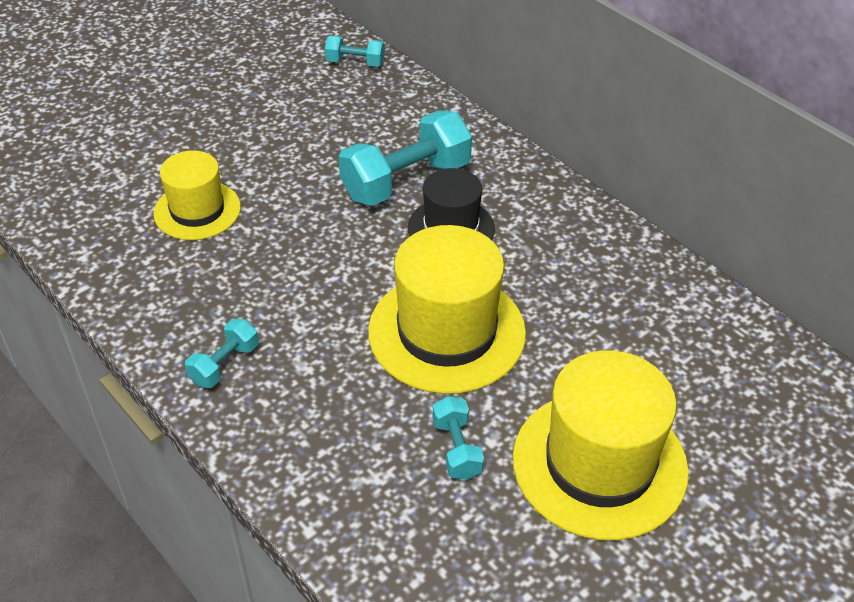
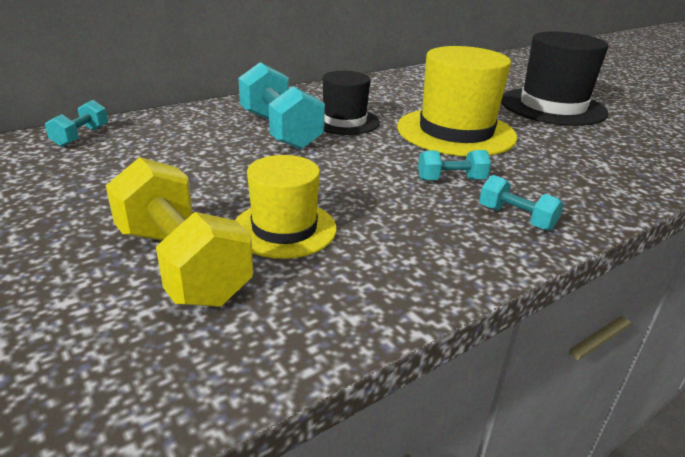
camera: 85 degrees left, 15 degrees down
turquoise dumbbell [433,396,484,480] -> turquoise dumbbell moved to [418,150,491,181]
yellow hat [513,350,689,540] -> black hat [501,31,609,126]
none -> yellow dumbbell [106,157,253,307]

